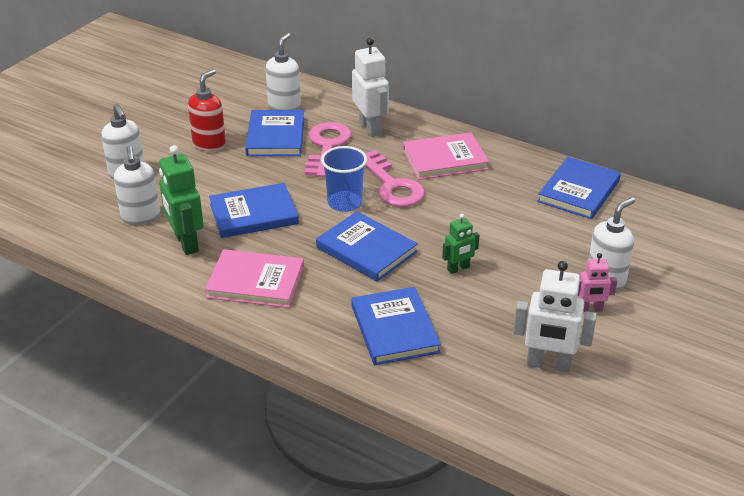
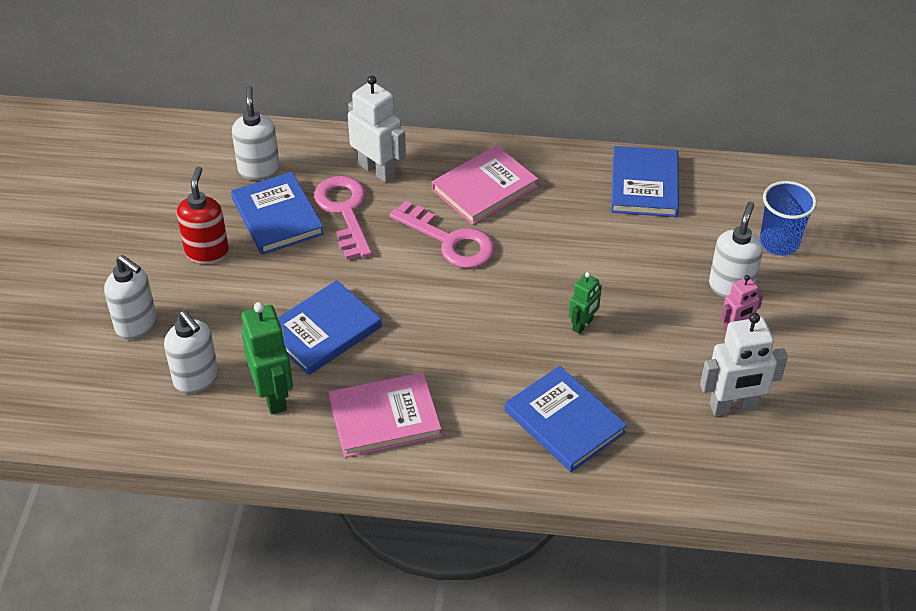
camera: 25 degrees left, 10 degrees up
green robot [159,145,204,255] -> green robot turned 150 degrees counterclockwise [241,302,293,414]
blue book [316,211,418,282] -> none
blue cup [321,146,367,212] -> blue cup moved to [759,181,817,256]

